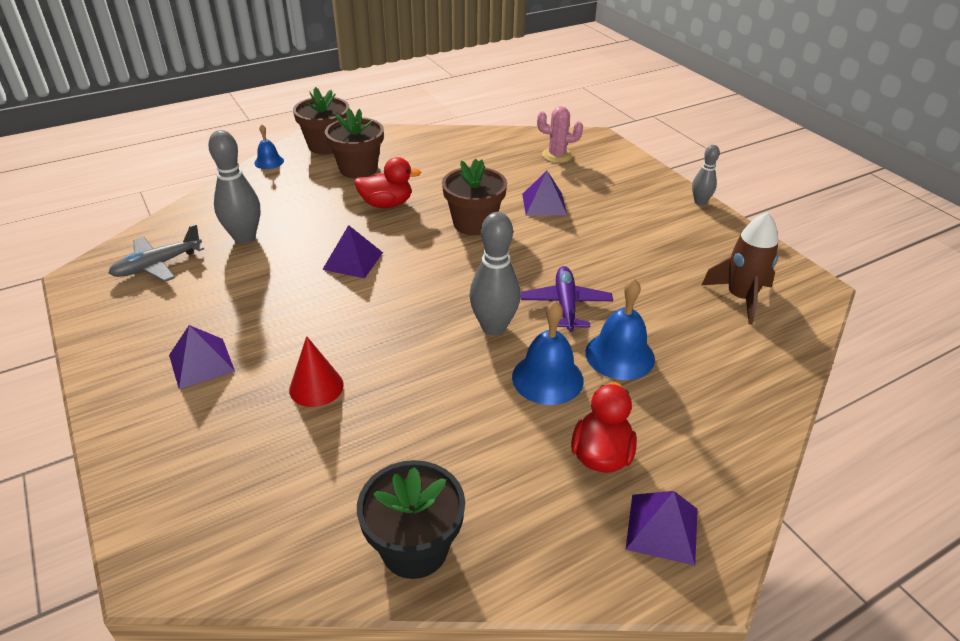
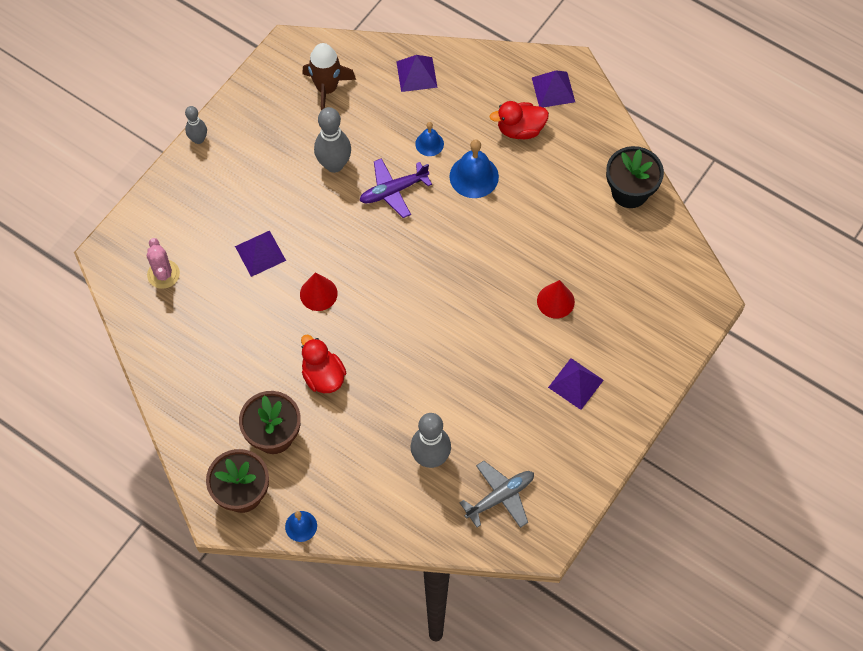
camera: 115 degrees left, 25 degrees up
grey plane [109,224,204,282] -> grey plane turned 60 degrees counterclockwise [459,461,534,528]
purple pyramid [322,225,383,278] -> purple pyramid moved to [396,55,438,92]
brown flower pot [442,159,507,235] -> red cone [300,272,338,311]
grey bowling pin [469,212,521,335] -> grey bowling pin moved to [314,107,351,173]
blue bell [585,278,655,380] -> blue bell [415,122,444,156], size x0.59

